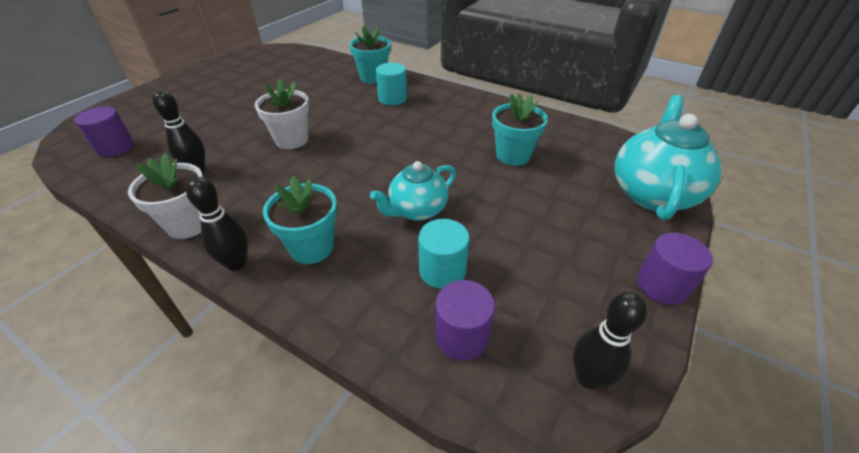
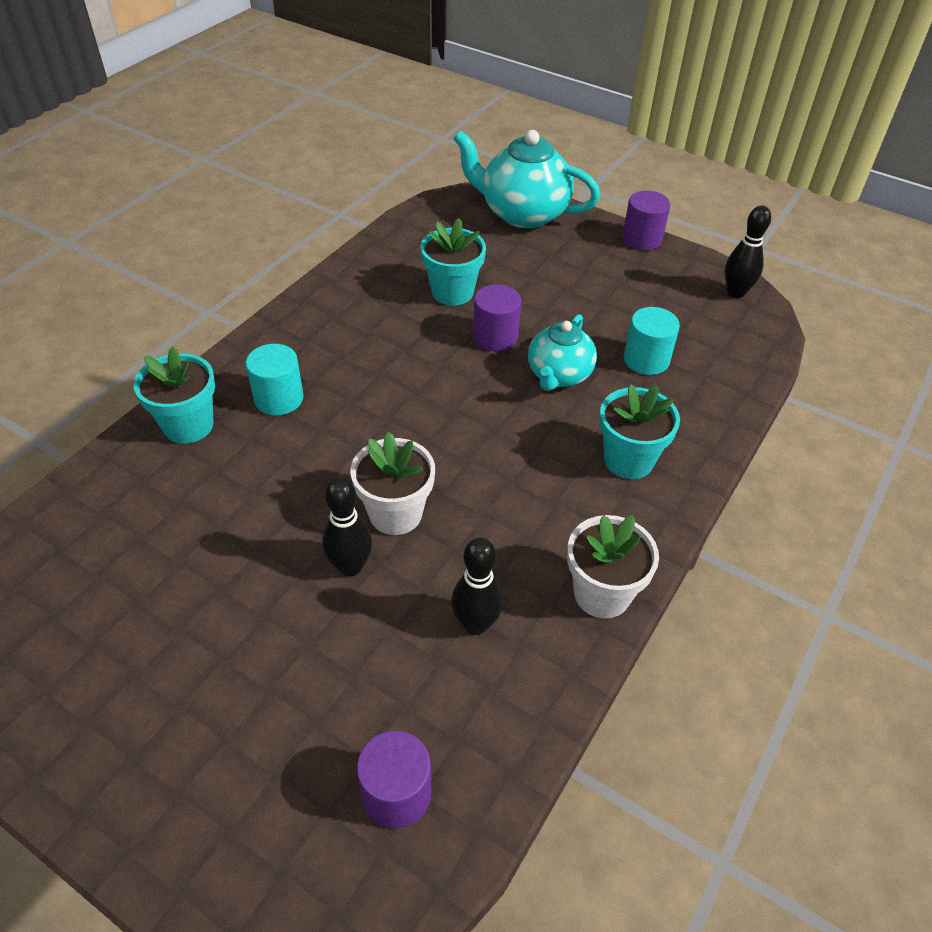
camera: 90 degrees left, 5 degrees up
black bowling pin [186,177,248,271] -> black bowling pin moved to [322,478,372,577]
turquoise teapot [370,161,456,221] -> turquoise teapot turned 60 degrees clockwise [528,314,597,391]
purple cylinder [435,280,495,361] -> purple cylinder moved to [473,284,521,352]

